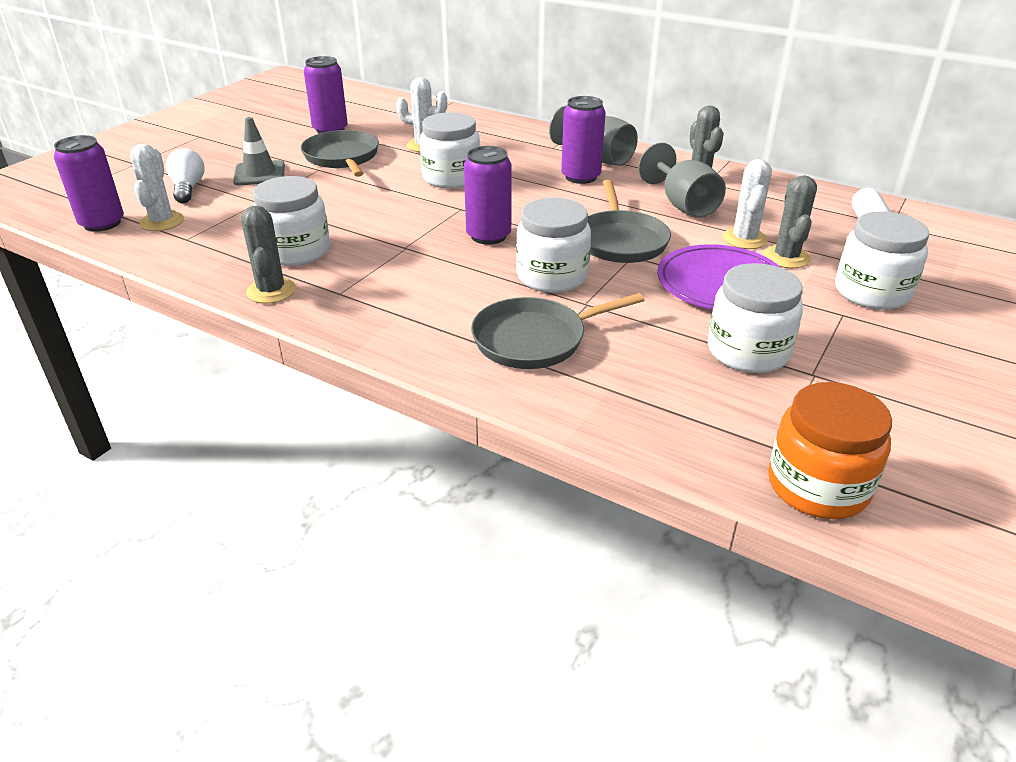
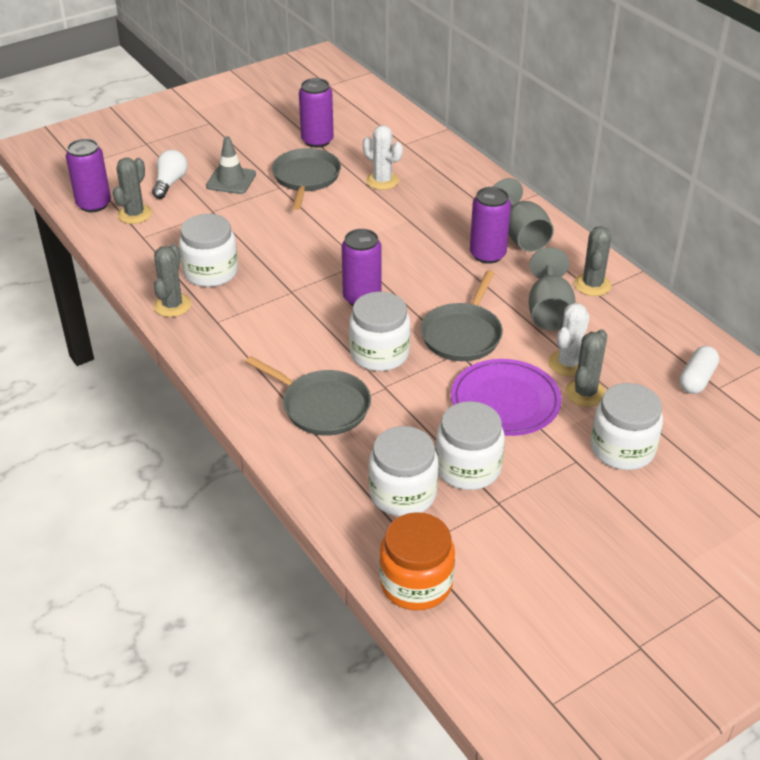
camera: 25 degrees right, 5 degrees up
white cactus [130,144,184,231] -> grey cactus [113,158,152,224]
white jar [420,112,480,189] -> white jar moved to [369,426,439,516]
grey pan [471,293,644,369] -> grey pan turned 150 degrees counterclockwise [246,356,371,436]

